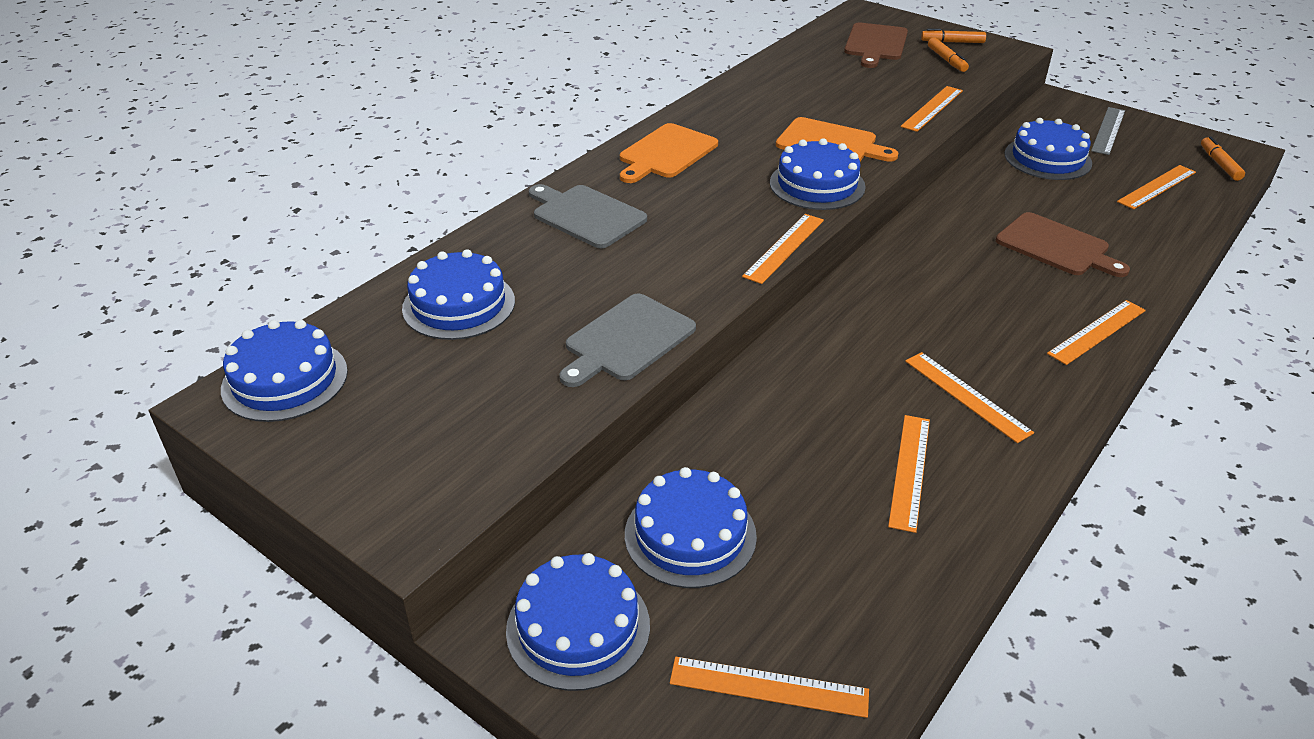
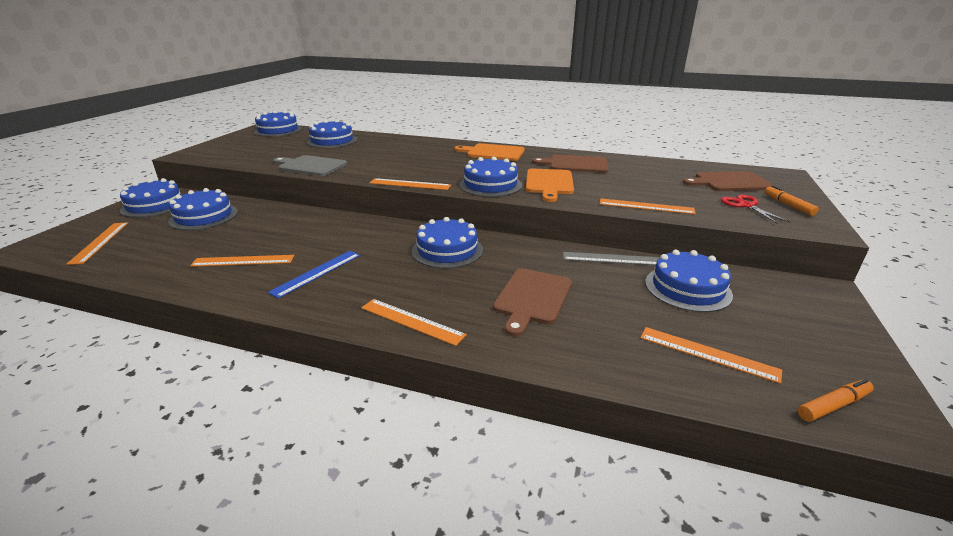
camera: 70 degrees right, 10 degrees down
grey cutting board [529,184,647,248] -> none
orange ruler [905,352,1034,443] -> blue ruler [268,251,360,298]
orange marker [928,37,969,72] -> red scissors [721,195,791,224]
grey ruler [1091,107,1125,155] -> grey ruler moved to [563,252,660,265]
none -> blue cake [412,217,483,269]
none -> brown cutting board [532,154,608,173]

